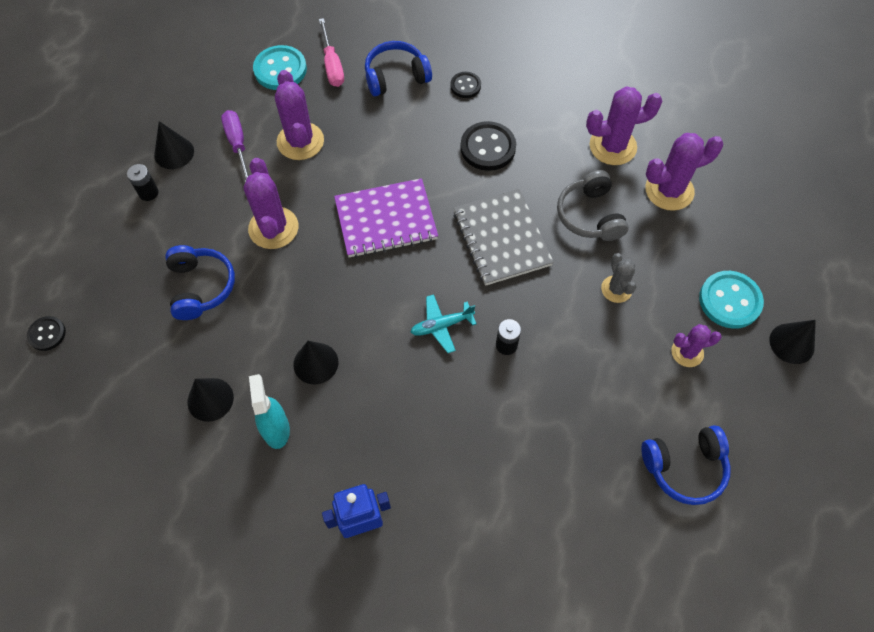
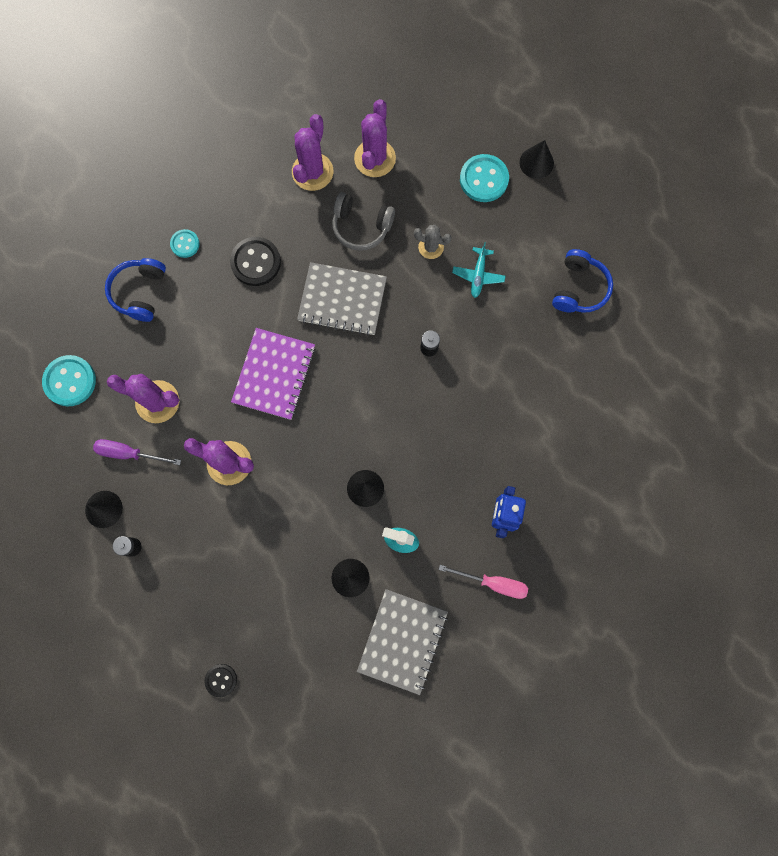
camera: 60 degrees left, 15 degrees up
blue headphones [165,245,235,320] -> none
pink screwdriver [319,18,344,87] -> pink screwdriver moved to [439,565,528,599]
turquoise plane [411,294,477,353] -> turquoise plane moved to [452,242,506,298]
black button [450,72,481,98] -> turquoise button [170,229,200,258]
purple cactus [671,324,722,367] -> none
none -> grey notebook [357,589,448,695]

